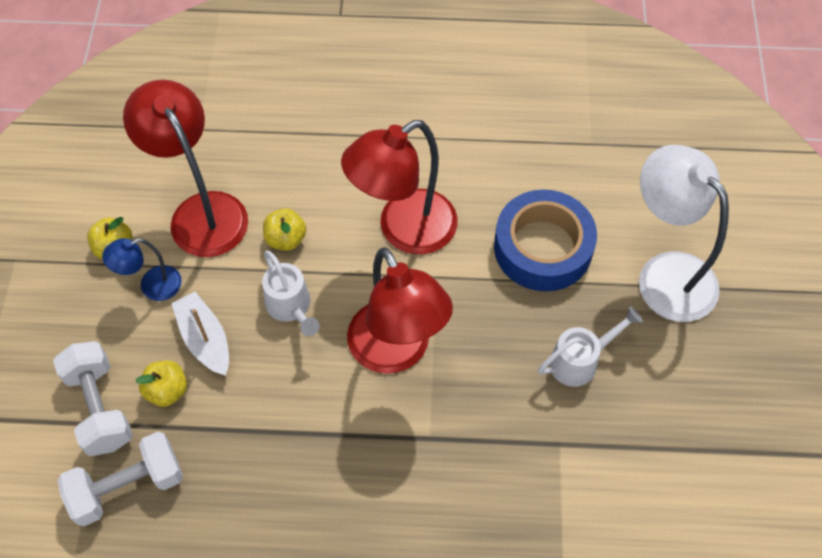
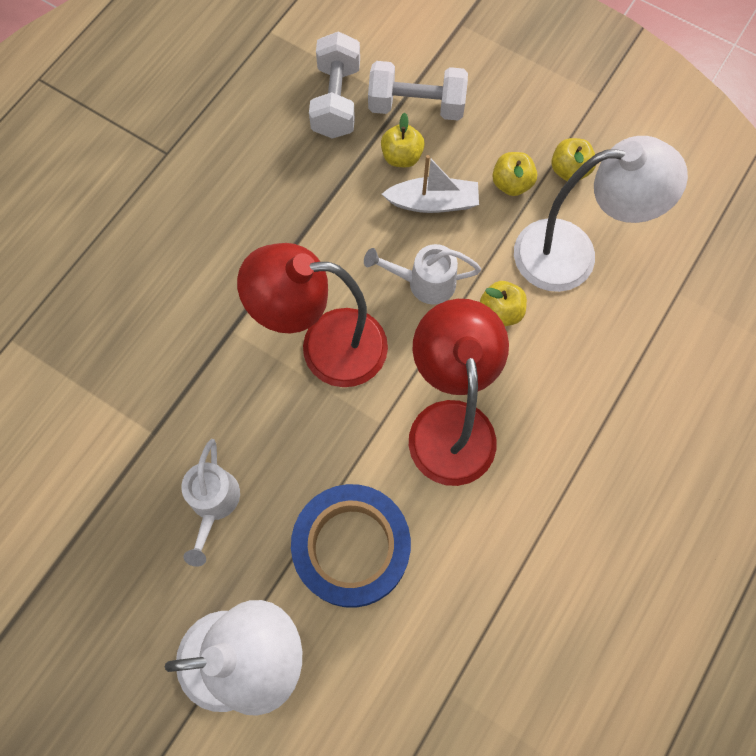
camera: 120 degrees right, 10 degrees up
blue lamp [102,238,182,301] -> yellow apple [492,152,537,196]
red lamp [123,80,248,257] -> white lamp [514,136,688,292]

